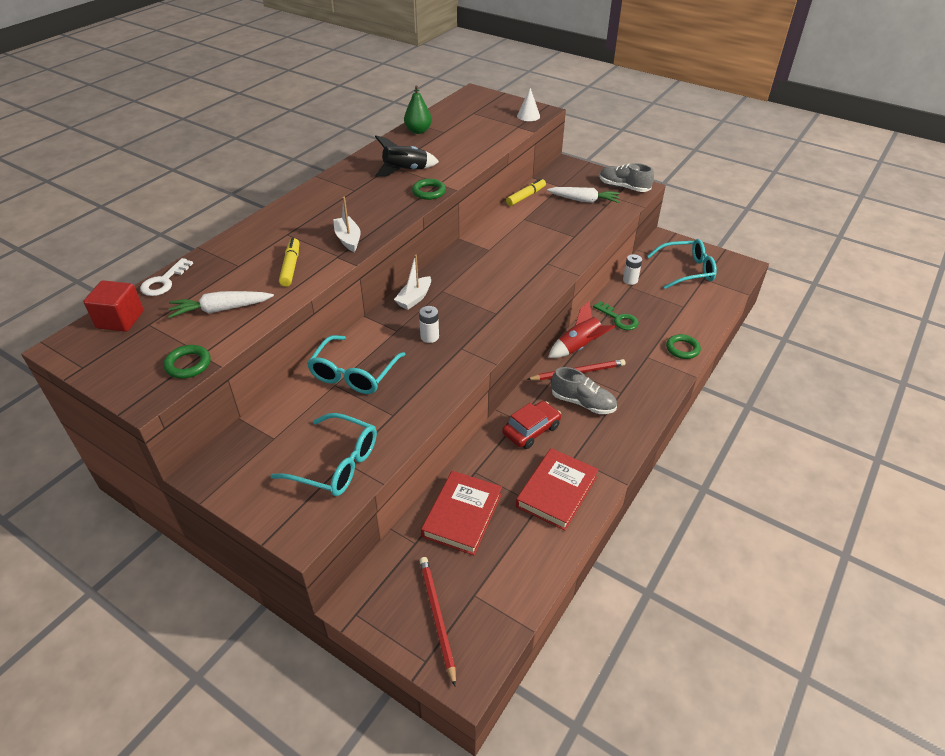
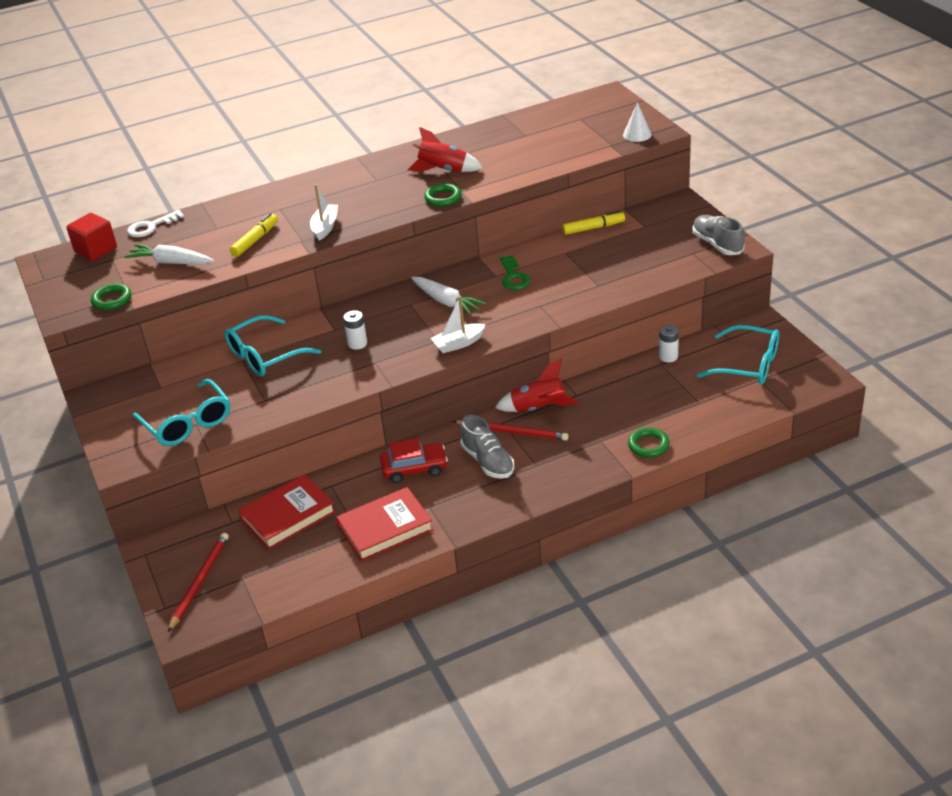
camera: 35 degrees right, 5 degrees down
black rocket [375,135,439,177] -> red rocket [408,127,483,172]
white boat [394,255,431,310] -> white boat moved to [431,296,486,353]
green pear [404,85,432,134] -> none
white carrot [547,187,620,203] -> white carrot moved to [411,277,486,316]
green key [593,301,639,330] -> green key moved to [500,255,530,290]

